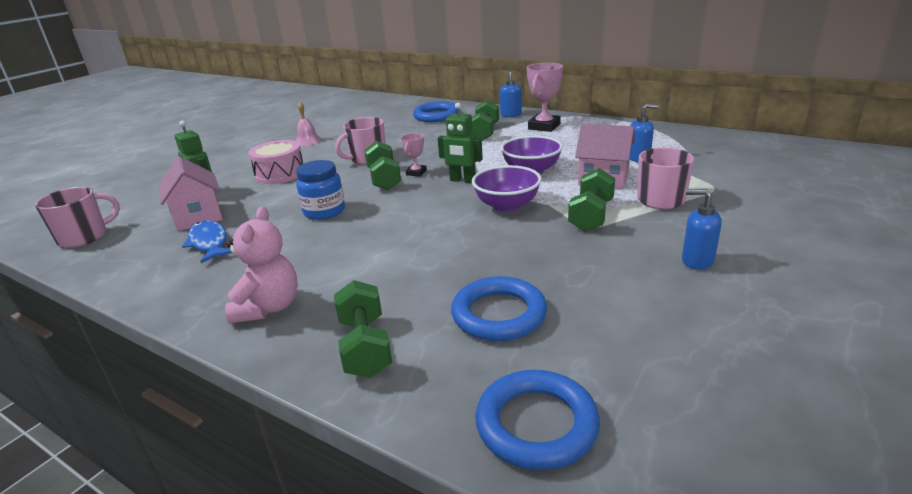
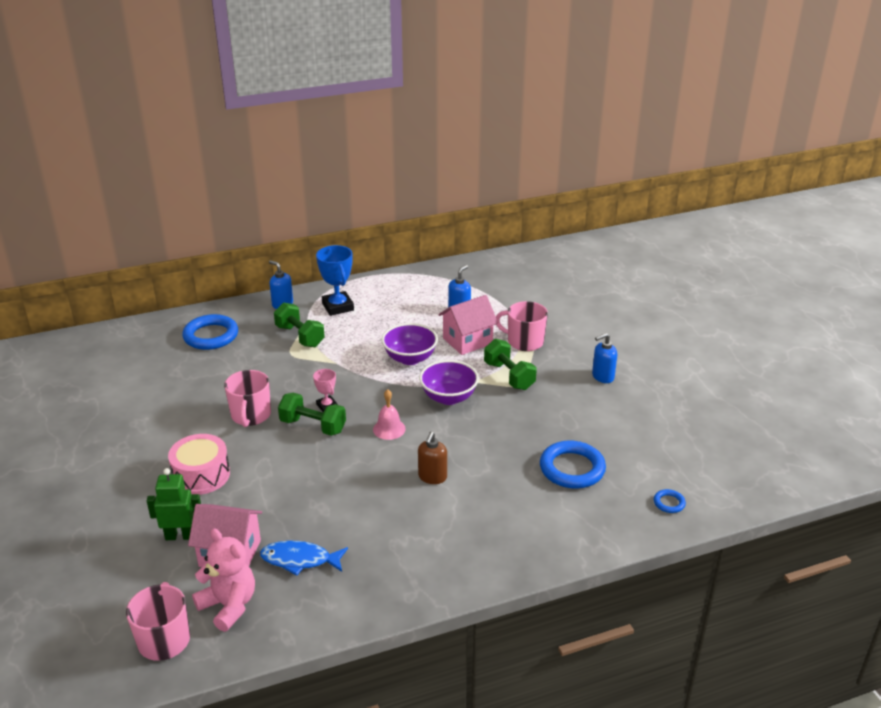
camera: 55 degrees left, 5 degrees up
pink teddy bear [225,206,298,323] -> pink teddy bear moved to [192,528,255,632]
pink bell [296,102,321,146] -> pink bell moved to [373,389,406,440]
blue jar [296,160,345,220] -> none
green dumbbell [334,280,392,378] -> none
green robot [438,103,483,183] -> none
blue ring [475,370,600,470] -> blue ring [654,489,686,513], size x0.46
pink trophy [527,62,563,132] -> blue trophy [316,245,354,316]
none -> brown soap dispenser [418,432,447,484]

